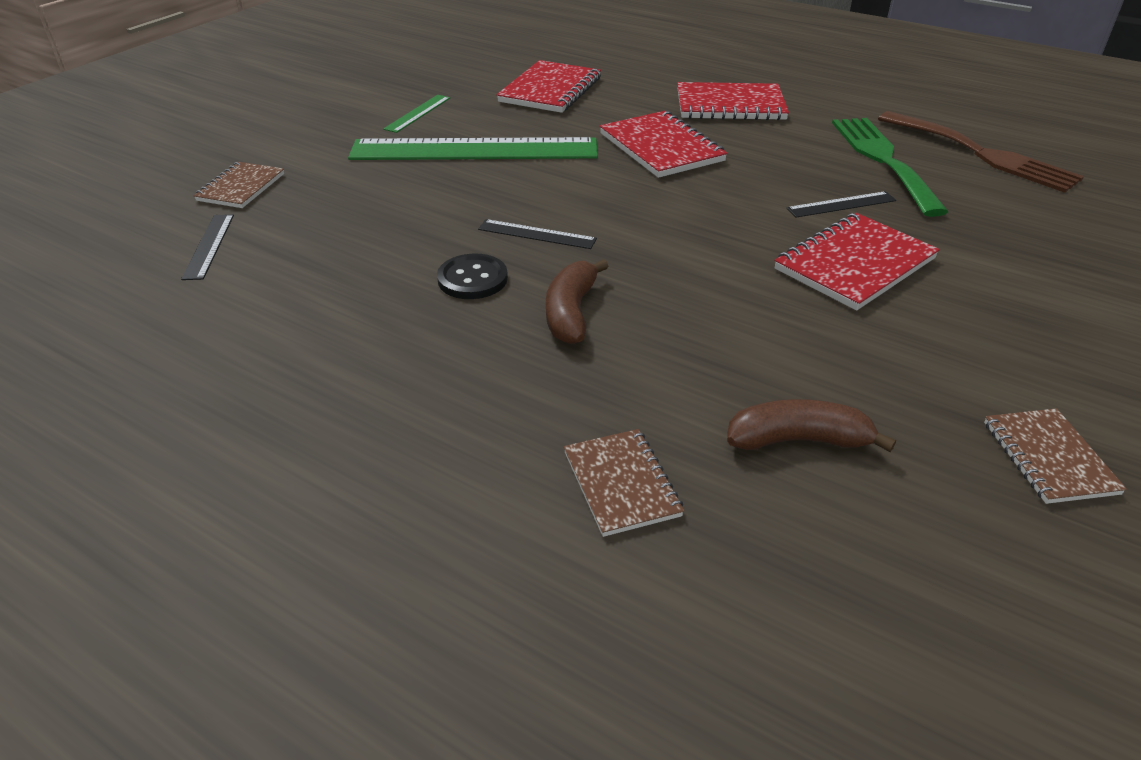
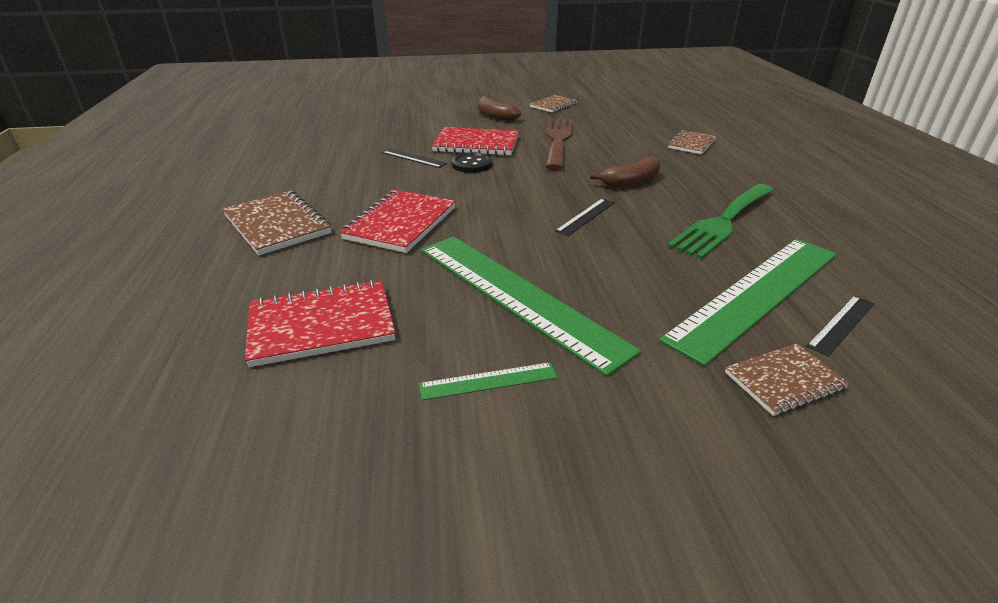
camera: 130 degrees left, 5 degrees down
black button [437,254,508,299] -> black button moved to [451,152,493,173]
black ruler [478,219,597,249] -> black ruler turned 60 degrees clockwise [555,198,615,236]
red notebook [677,82,789,121] -> brown notebook [222,190,331,255]
brown banana [727,399,896,452] -> brown banana moved to [478,96,521,121]
green fork [832,118,948,217] -> green fork moved to [667,184,774,259]
brown fork [878,111,1084,193] -> brown fork moved to [546,119,573,170]
none -> green ruler [659,239,837,366]

